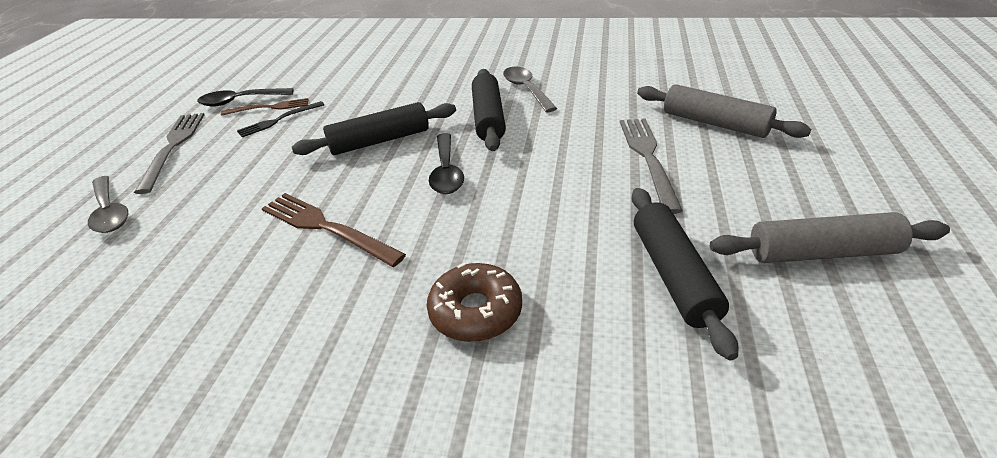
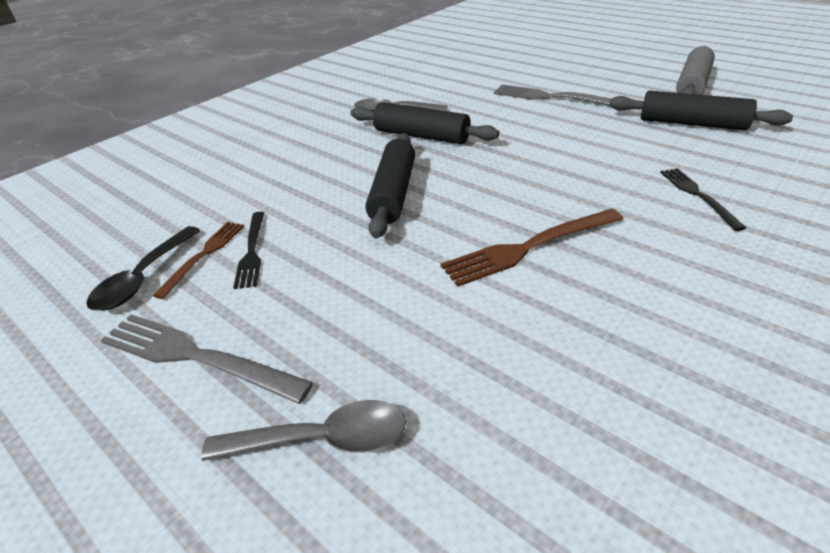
camera: 60 degrees left, 0 degrees up
brown donut [427,262,522,342] -> black fork [660,168,746,231]
black spoon [429,133,464,194] -> none
grey rolling pin [637,84,811,138] -> none

